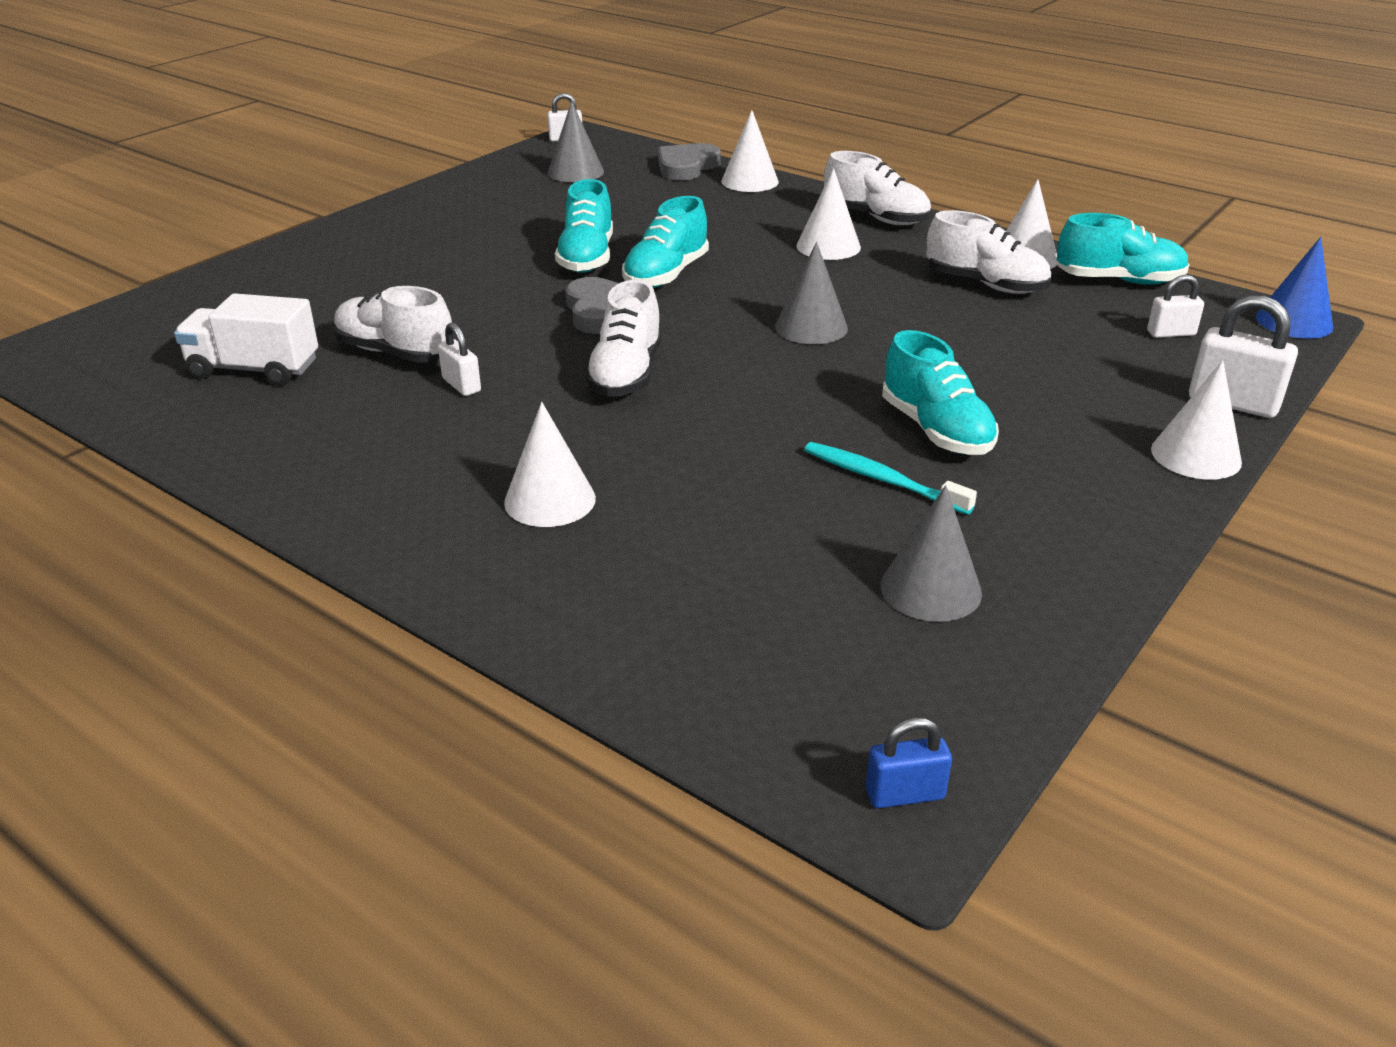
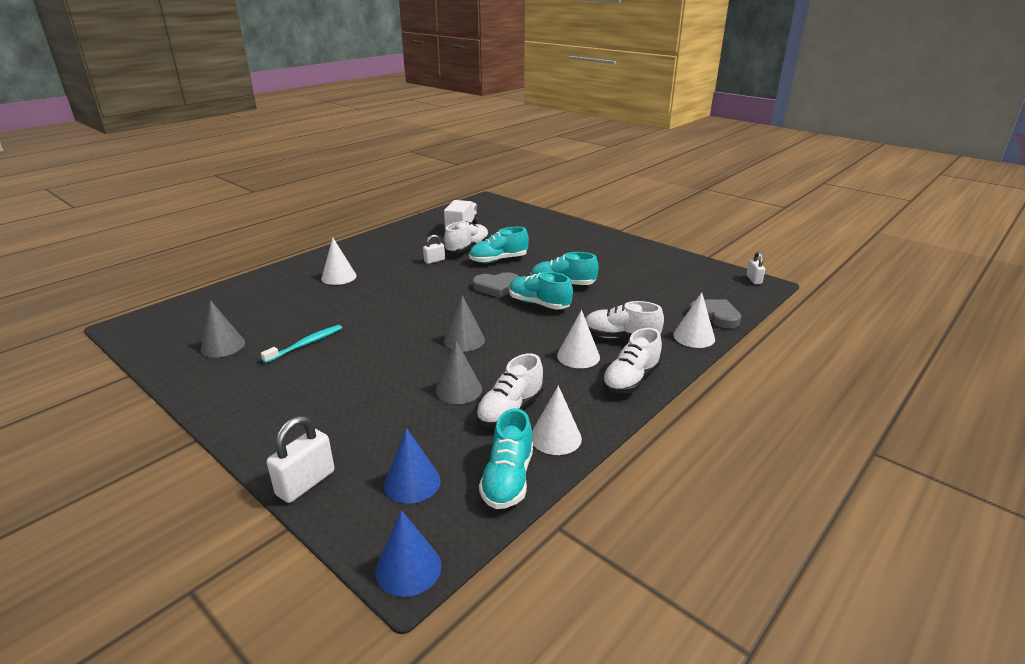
camera: 95 degrees right, 5 degrees down
grey cone [548,101,604,182] -> grey cone moved to [436,341,482,404]
white shoe [585,280,662,396] -> white shoe moved to [585,301,664,338]
blue padlock [866,717,952,808] -> none
turquoise shoe [882,330,999,455] -> turquoise shoe moved to [469,227,529,263]
white padlock [1147,275,1204,338] -> blue cone [384,428,441,504]
white cone [1151,360,1242,480] -> none

